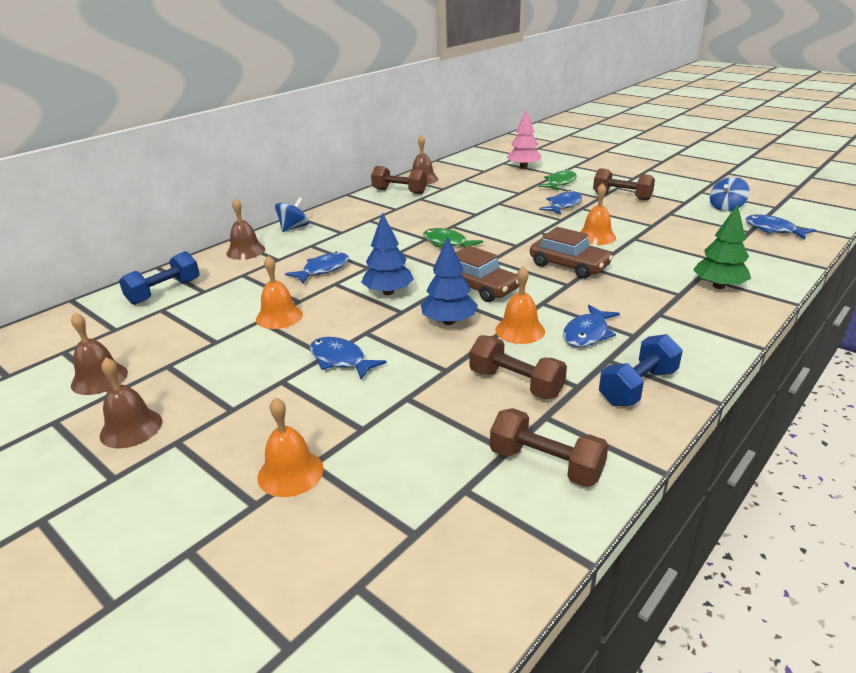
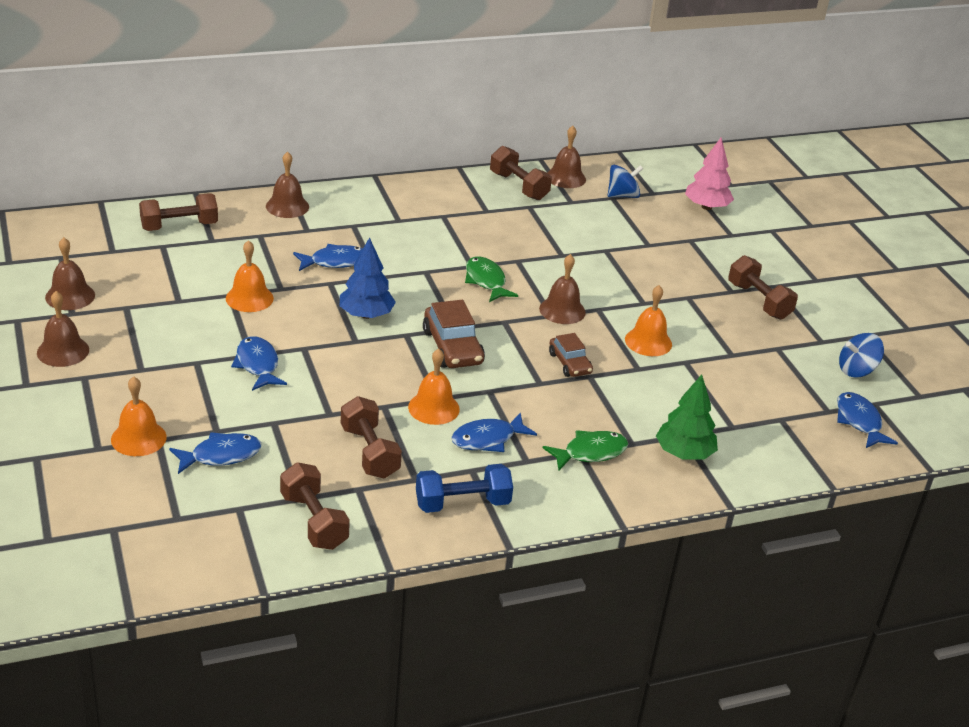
camera: 25 degrees right, 5 degrees up
blue dumbbell [119,251,200,305] -> brown dumbbell [139,193,218,231]
blue spinning top [275,197,309,232] -> blue spinning top moved to [608,165,643,198]
blue tree [421,236,478,325] -> none
brown car [530,227,613,279] -> brown car [549,333,593,377], size x0.63
green fish [538,169,577,190] -> green fish moved to [543,430,628,471]
blue fish [539,190,582,215] -> blue fish moved to [169,432,261,474]
none -> brown bell [539,254,586,324]

